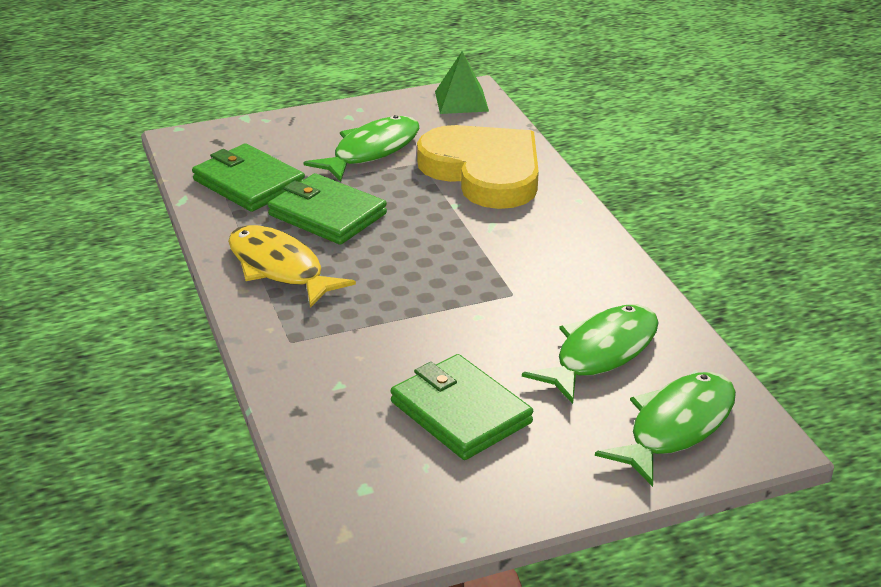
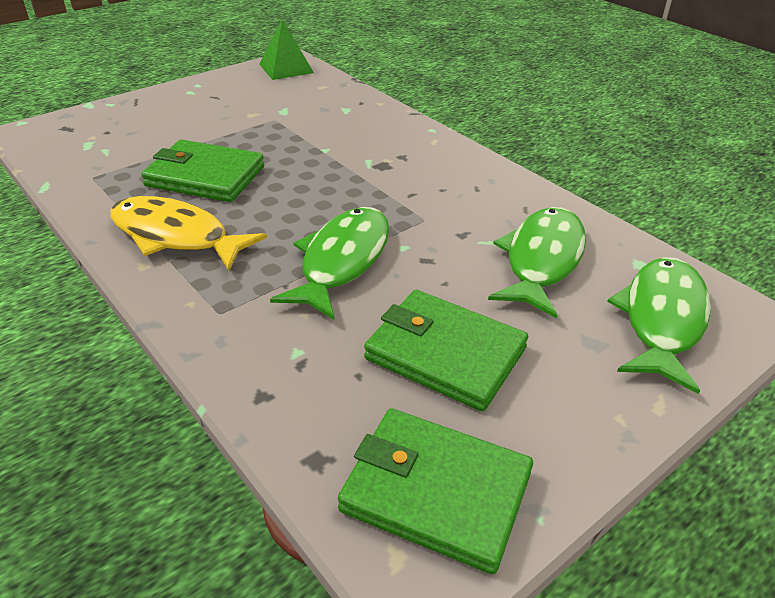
camera: 20 degrees left, 5 degrees up
green wallet [192,143,305,212] -> green wallet moved to [338,408,533,574]
green fish [303,115,419,182] -> green fish moved to [270,207,390,320]
yellow heart [417,125,539,209] -> none

